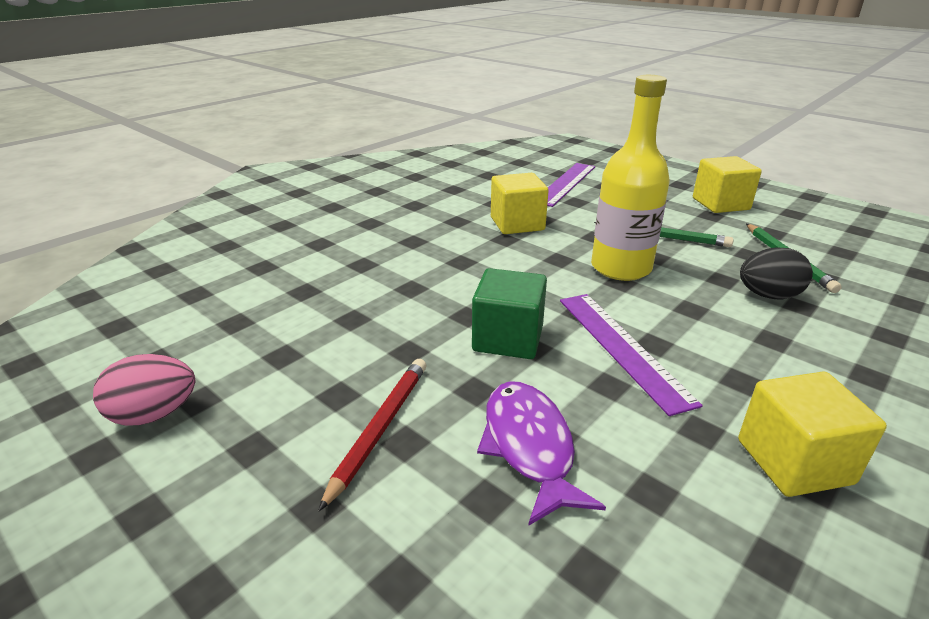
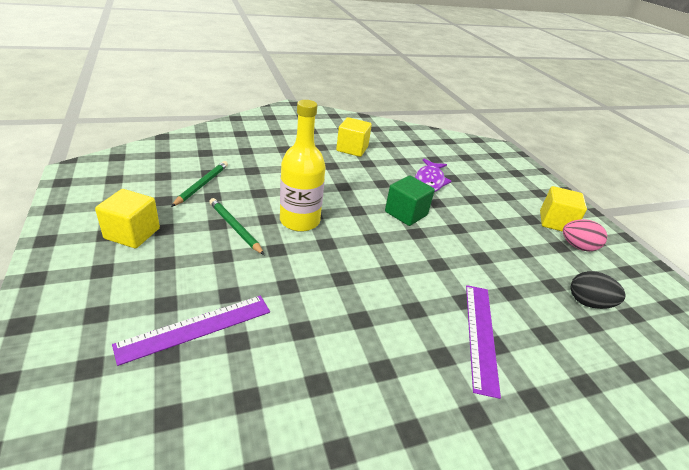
camera: 155 degrees left, 5 degrees up
red pencil [318,359,426,512] -> none
yellow cube [491,173,549,234] -> yellow cube moved to [540,186,587,232]
purple ruler [560,294,703,416] -> purple ruler moved to [466,285,501,399]
black egg [740,247,813,300] -> black egg moved to [570,271,626,309]

